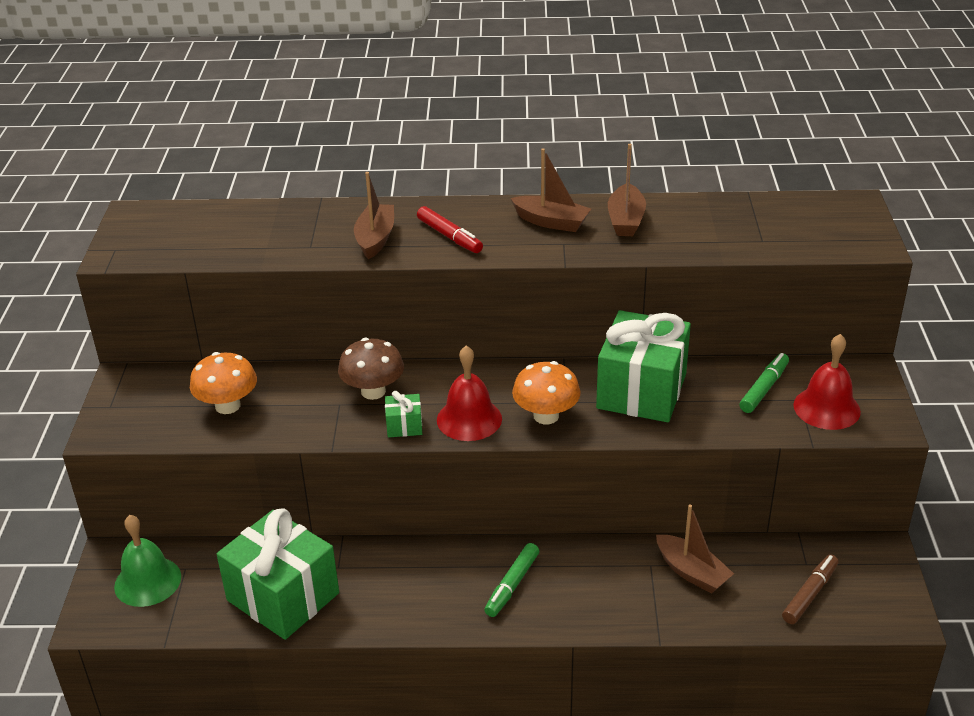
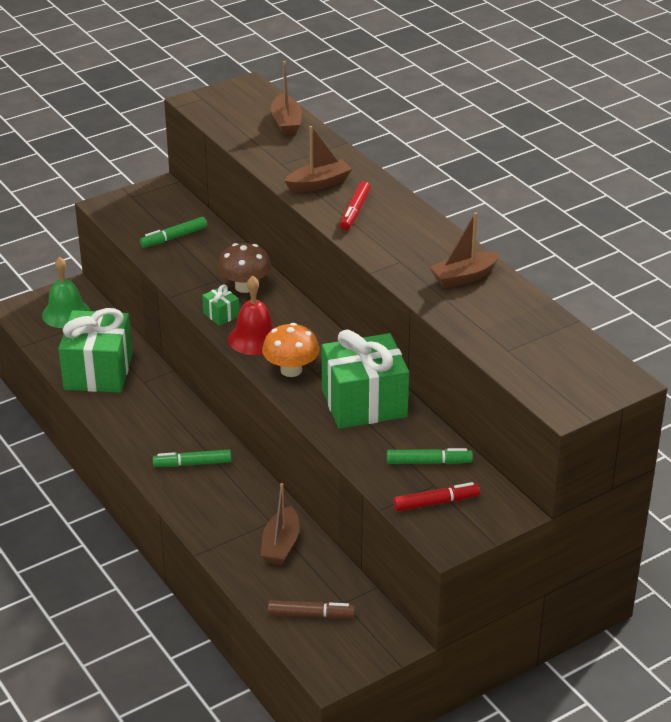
camera: 55 degrees right, 0 degrees up
orange mushroom [190,352,257,414] -> green marker [140,217,207,248]
brown boat [511,148,591,232] -> brown boat moved to [271,61,302,135]
red bell [793,334,861,430] -> red marker [393,482,480,511]

